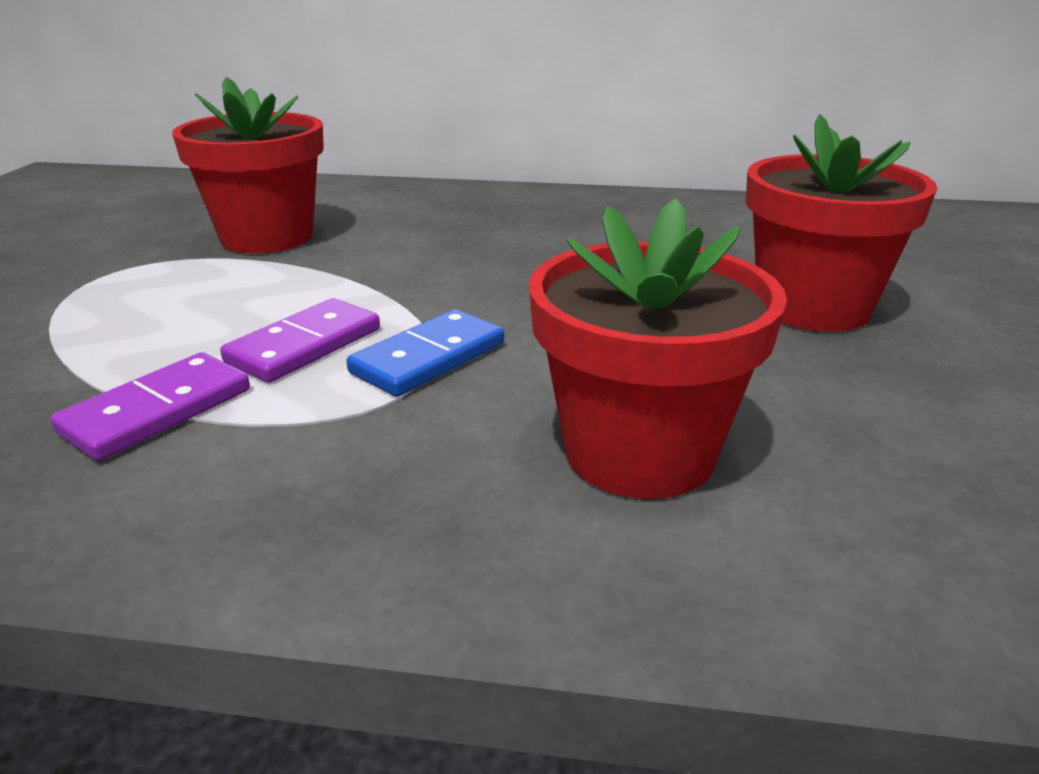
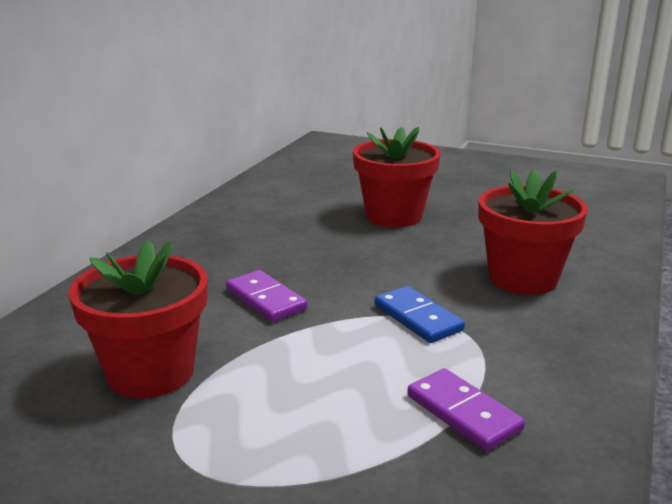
camera: 75 degrees left, 5 degrees down
purple domino [220,298,380,383] -> purple domino moved to [226,270,307,322]

